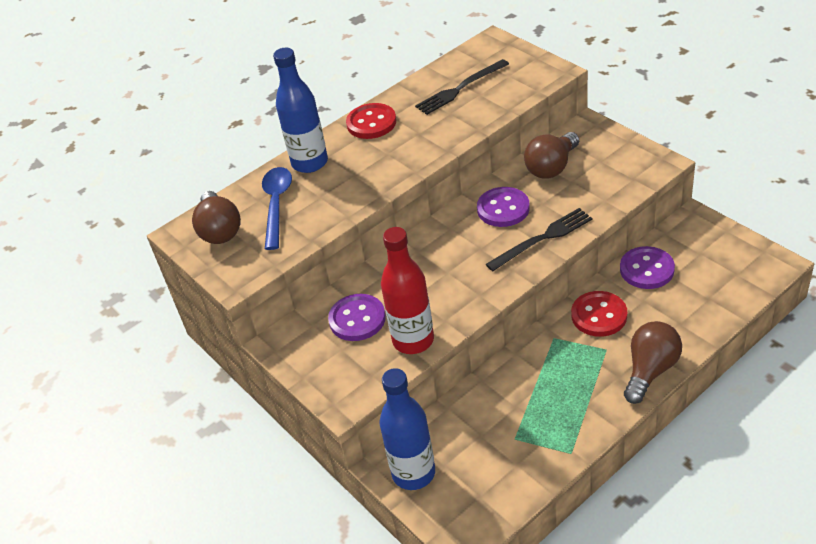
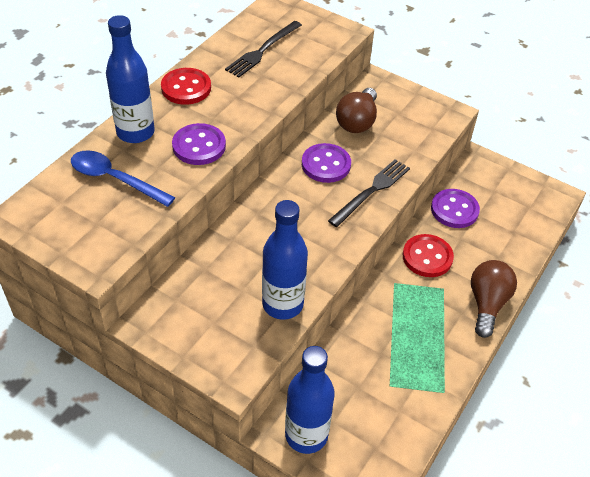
camera: 25 degrees left, 5 degrees up
brown light bulb [192,191,241,244] -> none
blue spoon [262,167,292,250] -> blue spoon turned 45 degrees counterclockwise [71,150,175,207]
purple button [328,294,386,341] -> purple button moved to [172,123,226,165]
red bottle [381,227,434,354] -> blue bottle [262,200,308,320]

